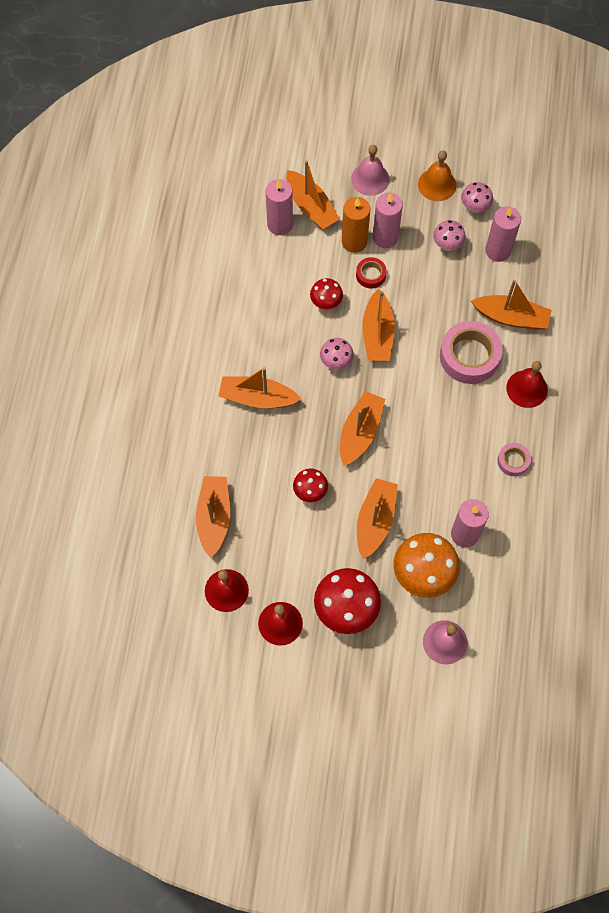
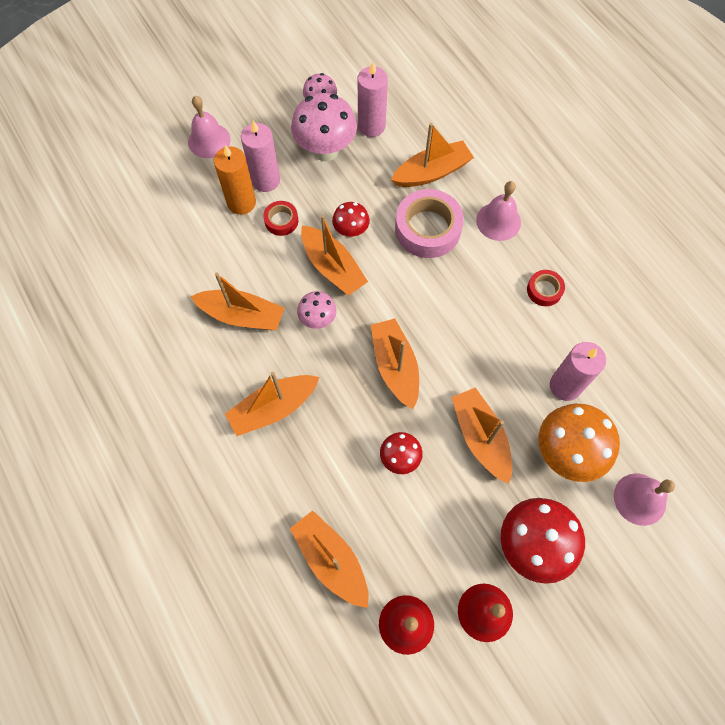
camera: 40 degrees left, 0 degrees up
pink candle [266,179,293,235] -> none
orange boat [286,160,340,229] -> orange boat moved to [191,272,284,330]
red mushroom [310,278,343,309] -> red mushroom moved to [332,202,370,238]
orange bell [418,150,456,201] -> none
pink mushroom [433,220,466,252] -> pink mushroom [291,93,357,161], size x1.81
pink tape [497,443,531,476] -> red tape [527,270,565,306]
red bell [506,361,548,408] -> pink bell [476,181,521,241]

